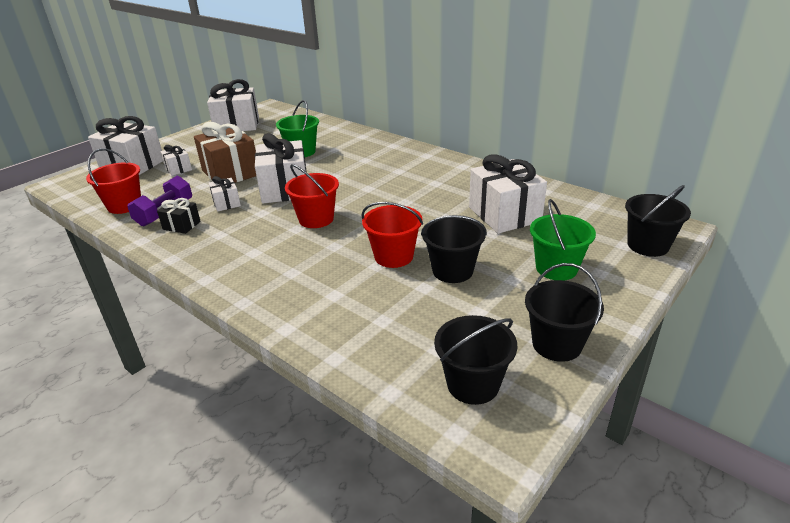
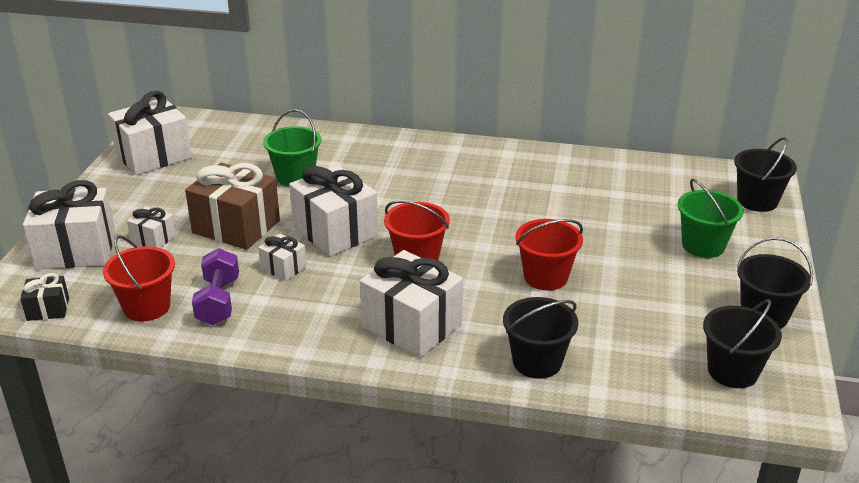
camera: 30 degrees left, 0 degrees up
black gift [157,198,201,234] -> black gift moved to [20,273,69,321]
black bucket [421,215,487,283] -> black bucket moved to [503,297,579,379]
white gift [469,154,547,234] -> white gift moved to [360,250,463,358]

